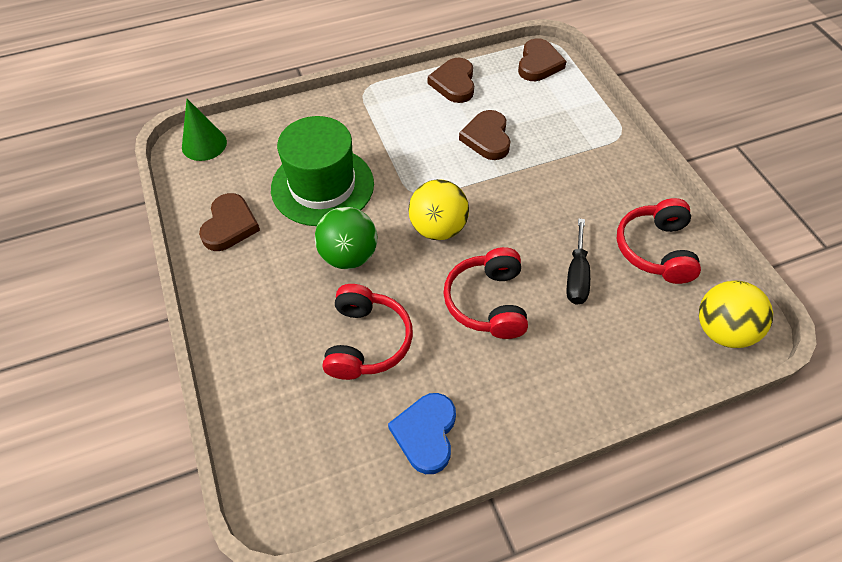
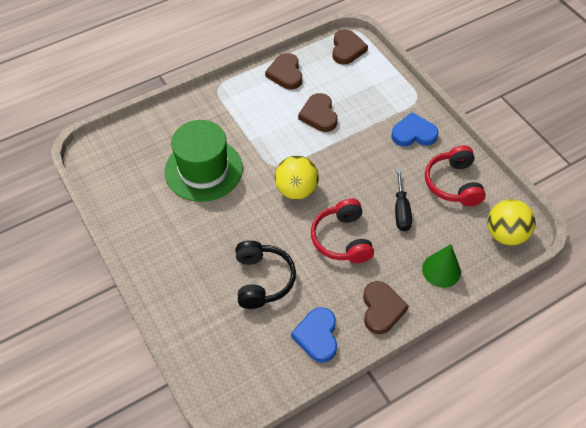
camera: 10 degrees left, 0 degrees up
green cone [182,99,227,161] -> green cone moved to [422,244,461,288]
brown heart [199,193,260,251] -> brown heart moved to [363,281,409,334]
green ball [315,207,377,269] -> none
red headphones [323,284,413,380] -> black headphones [235,240,296,309]
none -> blue heart [391,112,439,146]

